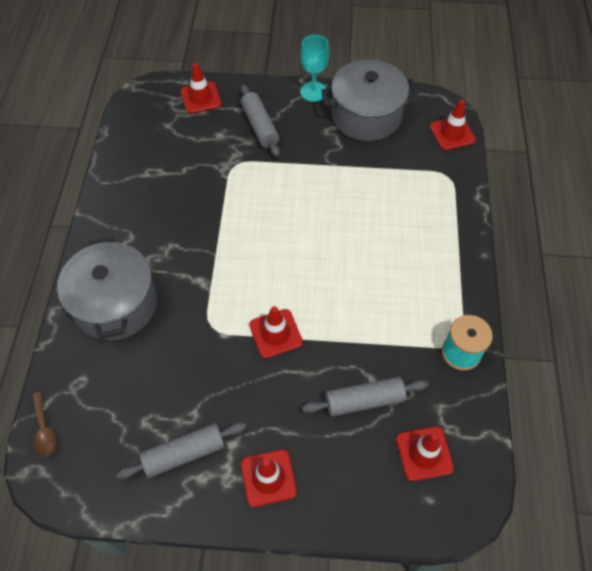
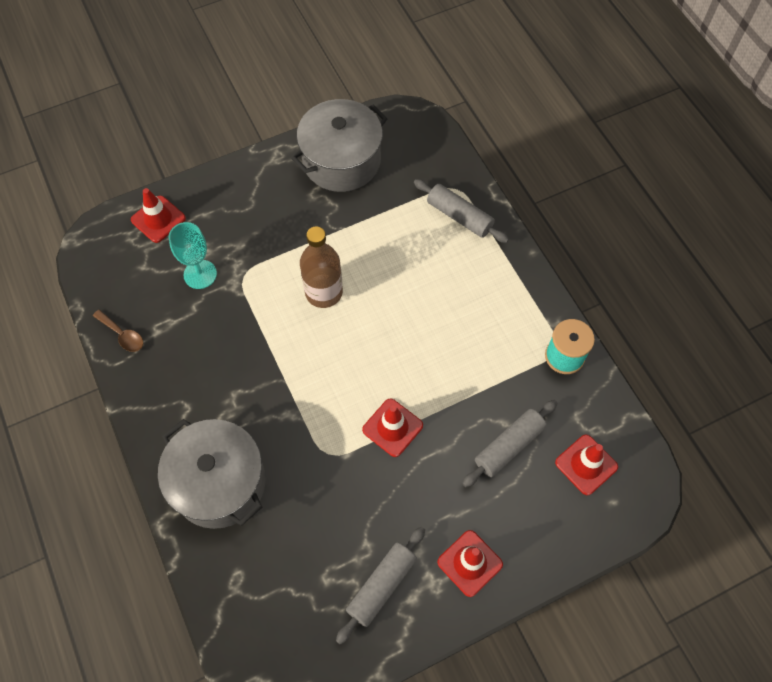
camera: 30 degrees left, 5 degrees up
brown spoon [32,392,57,457] -> brown spoon moved to [93,310,143,352]
grey rolling pin [241,84,280,157] -> grey rolling pin moved to [414,179,509,243]
turquoise goblet [300,35,329,102] -> turquoise goblet moved to [168,222,217,289]
red traffic cone [430,99,476,150] -> none
none -> brown bottle [300,226,343,308]

